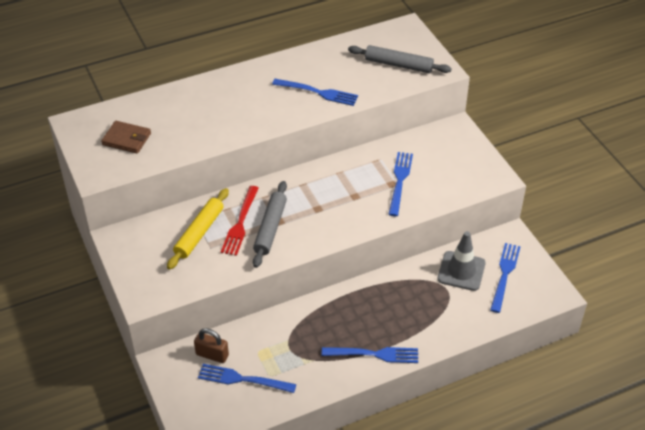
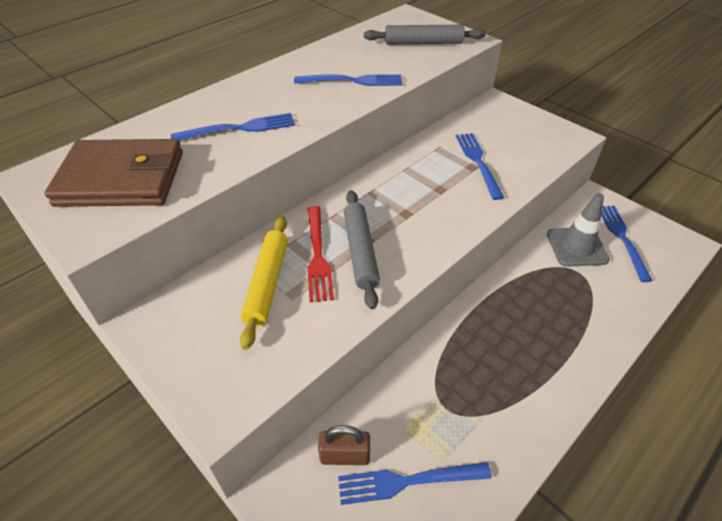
camera: 20 degrees left, 0 degrees up
brown wallet [101,121,151,154] -> brown wallet [44,139,183,207], size x1.83
blue fork [322,347,418,363] -> blue fork moved to [171,113,295,141]

